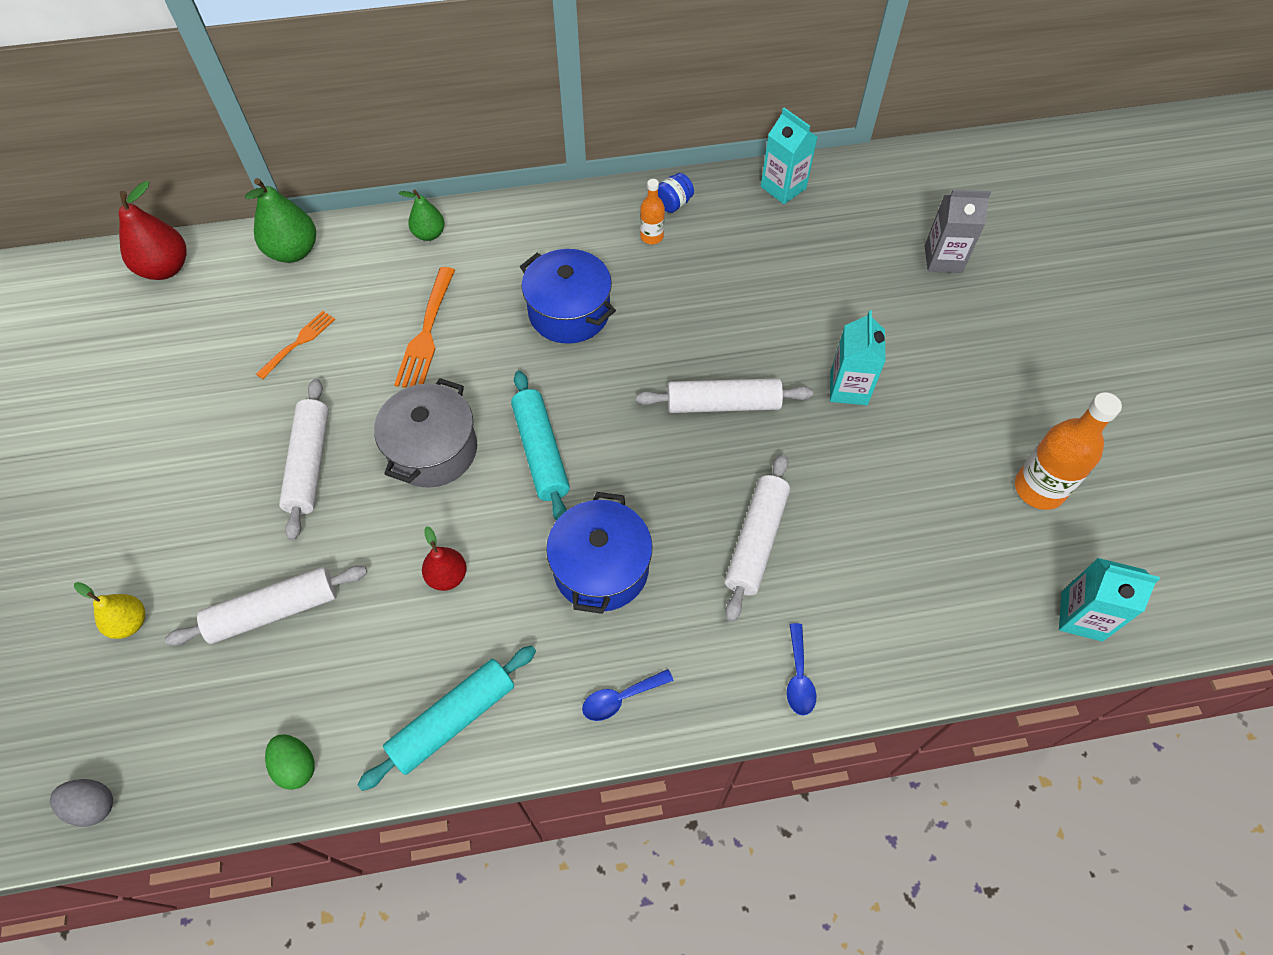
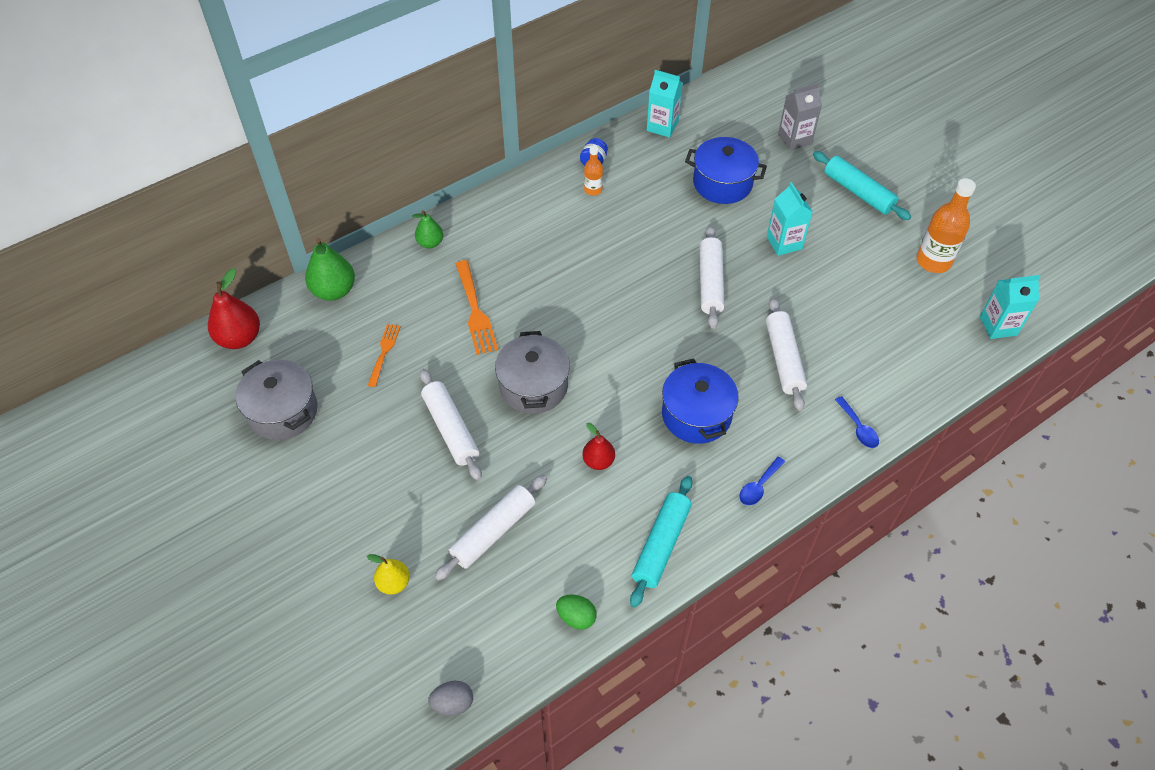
camera: 25 degrees left, 5 degrees down
turquoise rolling pin [511,371,570,521] -> turquoise rolling pin moved to [813,151,911,220]
blue pot [520,249,616,344] -> blue pot moved to [685,137,767,204]
white rolling pin [636,378,813,413] -> white rolling pin turned 60 degrees counterclockwise [700,226,725,329]
none -> grey pot [236,360,318,440]

